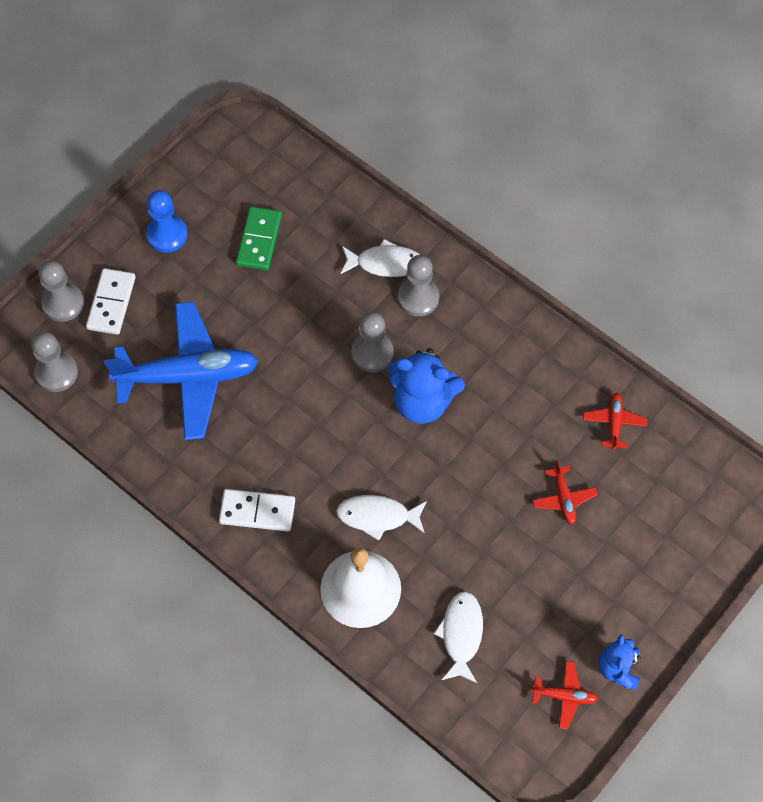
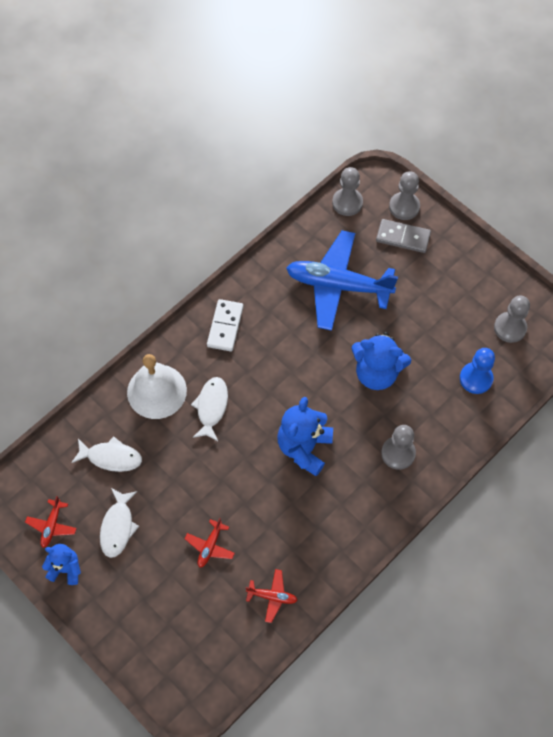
camera: 95 degrees right, 0 degrees up
white domino [86,268,136,335] -> grey domino [376,219,431,253]
blue plane [104,302,258,440] -> blue plane turned 105 degrees clockwise [286,230,398,331]
blue pawn [146,190,187,252] -> blue pawn moved to [460,348,495,394]
green domino [236,206,282,270] -> none
white fish [340,239,420,277] -> white fish moved to [100,488,139,558]
grey pawn [352,312,394,372] -> grey pawn moved to [494,296,530,343]
red plane [532,460,598,525] -> red plane turned 60 degrees counterclockwise [184,518,235,568]
none -> blue teddy bear [351,332,411,390]

